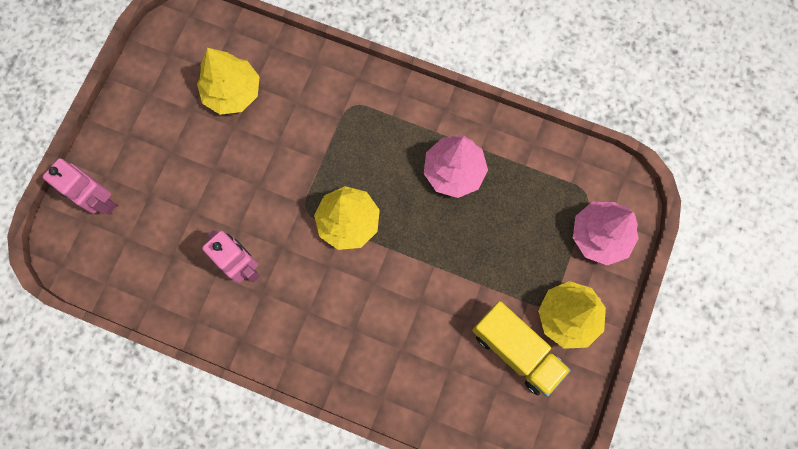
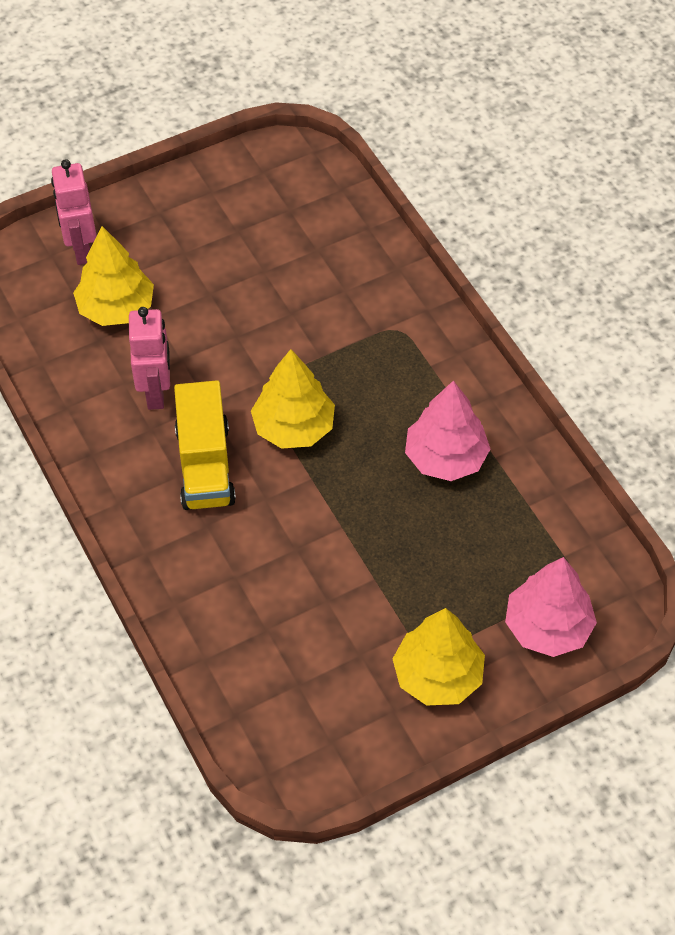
camera: 40 degrees right, 20 degrees down
yellow tree [197,48,260,115] -> yellow tree moved to [73,226,154,326]
yellow truck [472,301,571,397] -> yellow truck moved to [174,380,236,510]

